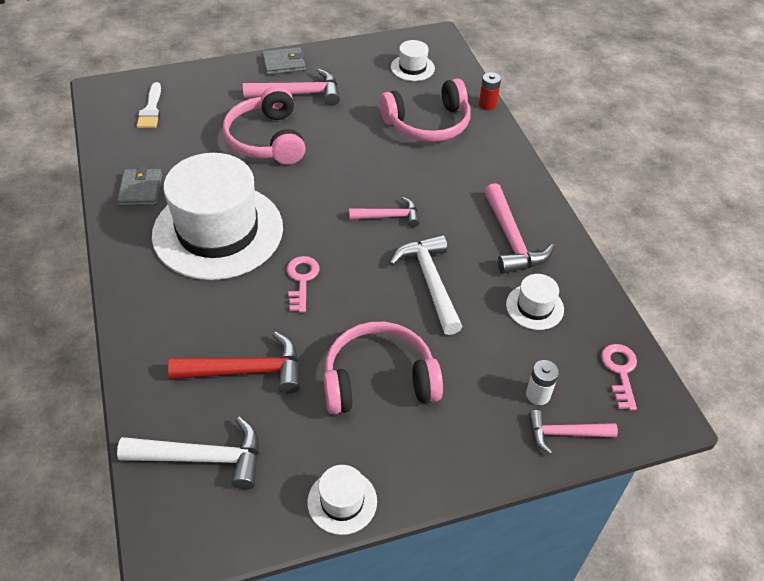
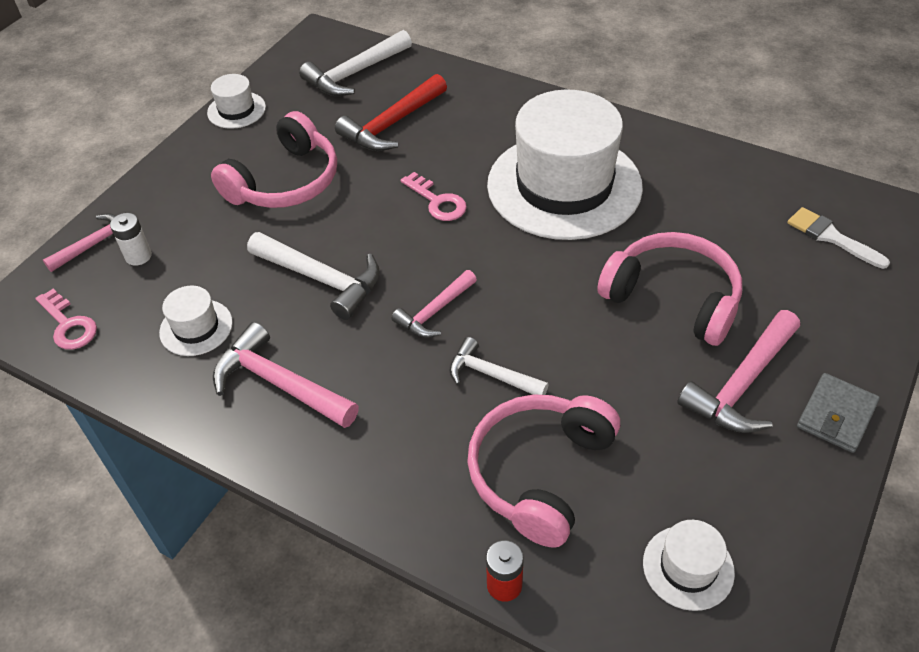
camera: 140 degrees right, 0 degrees up
grey wallet [117,167,162,206] -> none
none -> white hammer [450,337,549,395]

